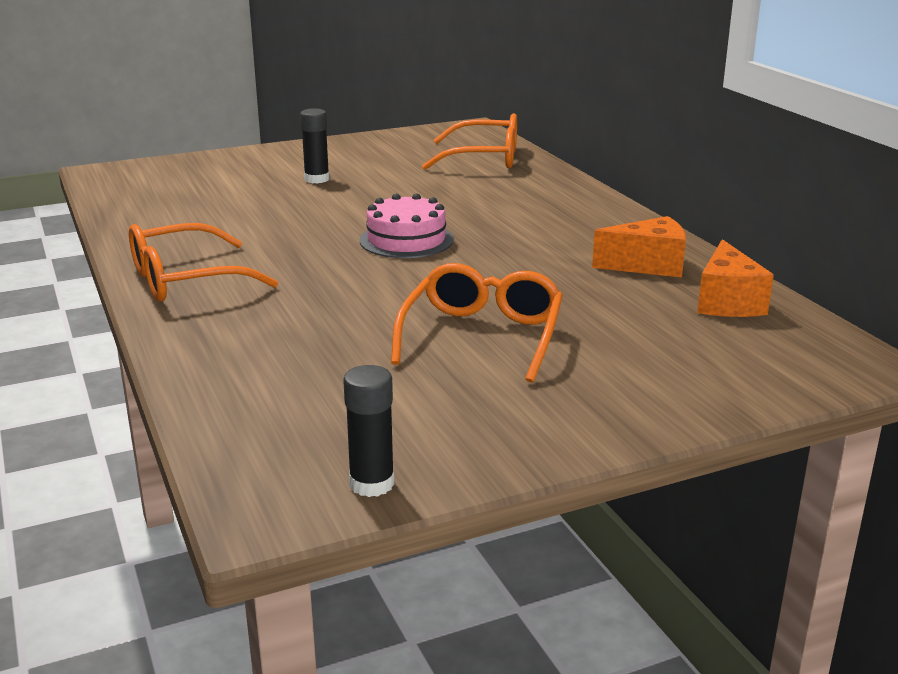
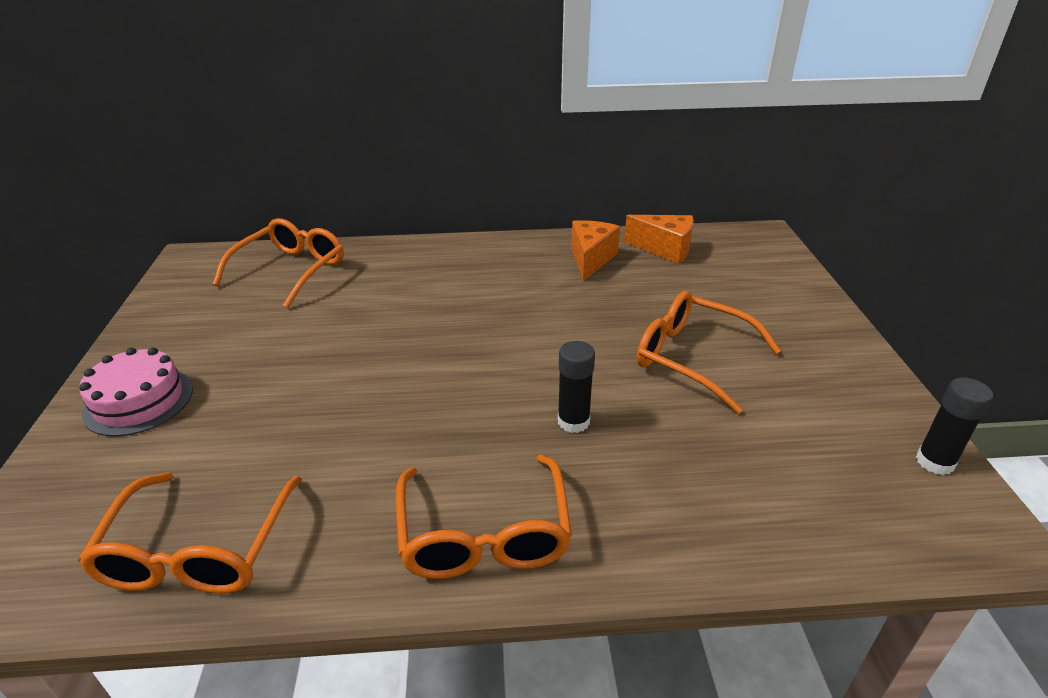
camera: 70 degrees left, 10 degrees up
black glue stick [300,108,330,183] -> black glue stick moved to [558,341,595,433]
pink cake [360,193,454,258] -> pink cake moved to [79,348,193,437]
none -> orange glasses [78,472,302,594]

